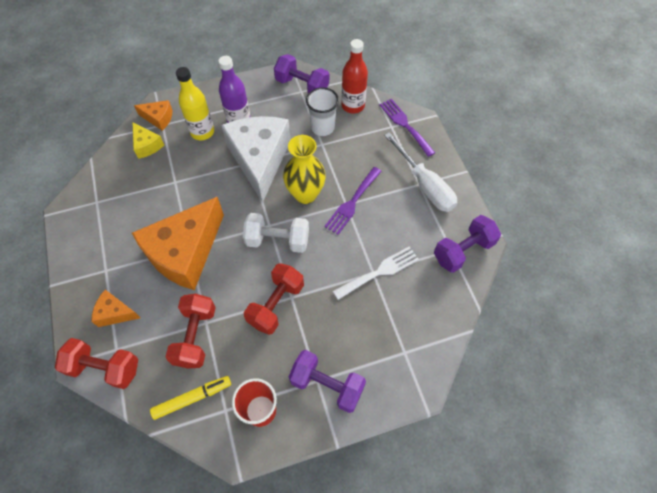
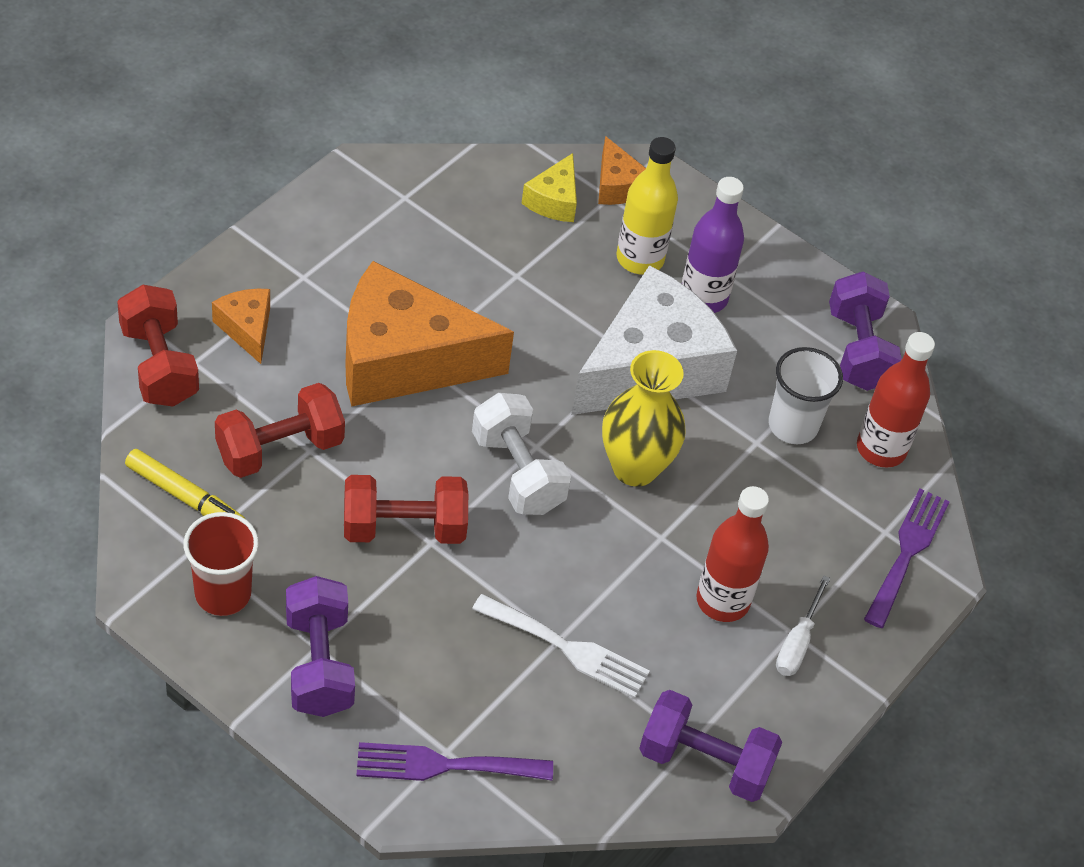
camera: 50 degrees right, 10 degrees down
purple fork [324,167,382,235] -> purple fork moved to [356,742,553,781]
white screwdriver [384,132,457,212] -> white screwdriver [776,575,831,676], size x0.55
none -> red bottle [696,486,769,622]

